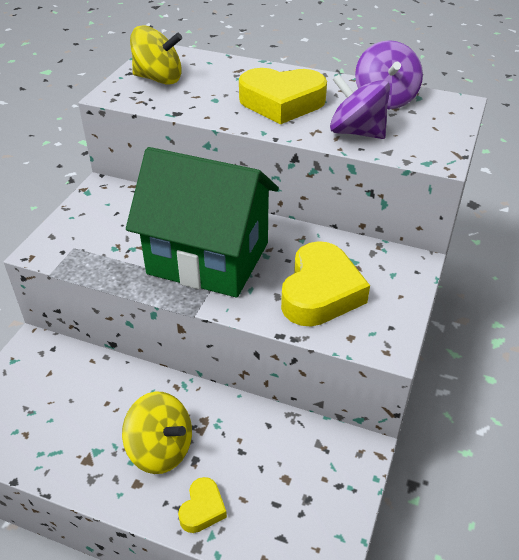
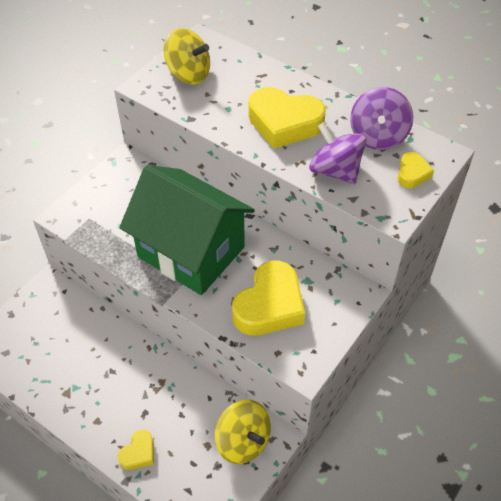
camera: 15 degrees right, 10 degrees up
yellow spinning top [122,392,192,474] -> yellow spinning top moved to [215,400,271,464]
none -> yellow heart [398,152,434,188]

